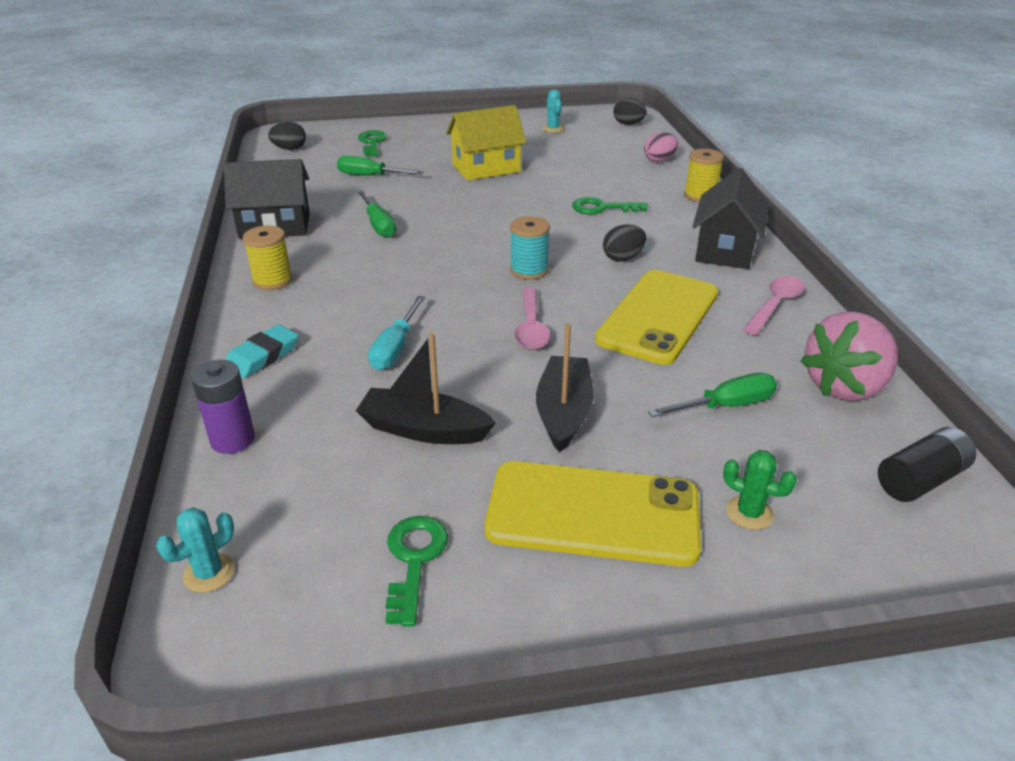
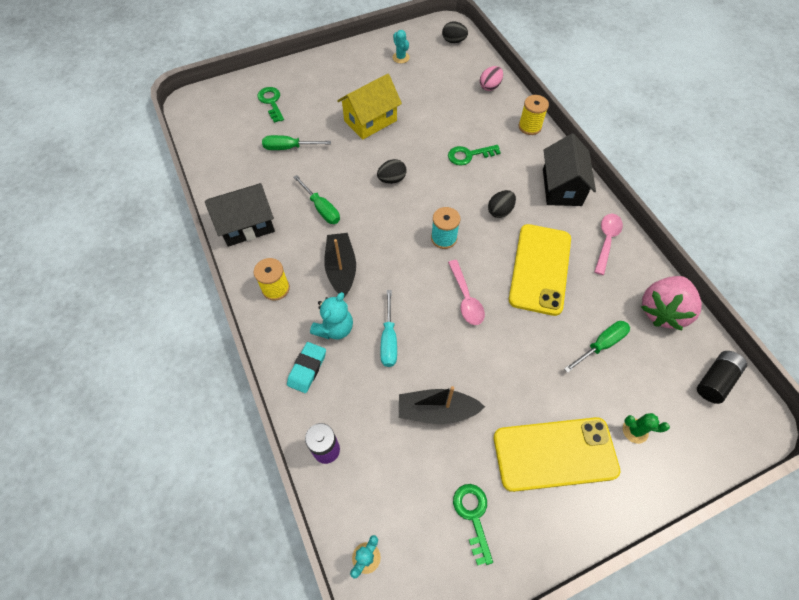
camera: 15 degrees left, 25 degrees up
black egg [268,122,306,150] -> black egg moved to [377,159,406,184]
black boat [536,323,594,453] -> black boat moved to [324,233,356,298]
none -> turquoise teddy bear [310,292,353,339]

